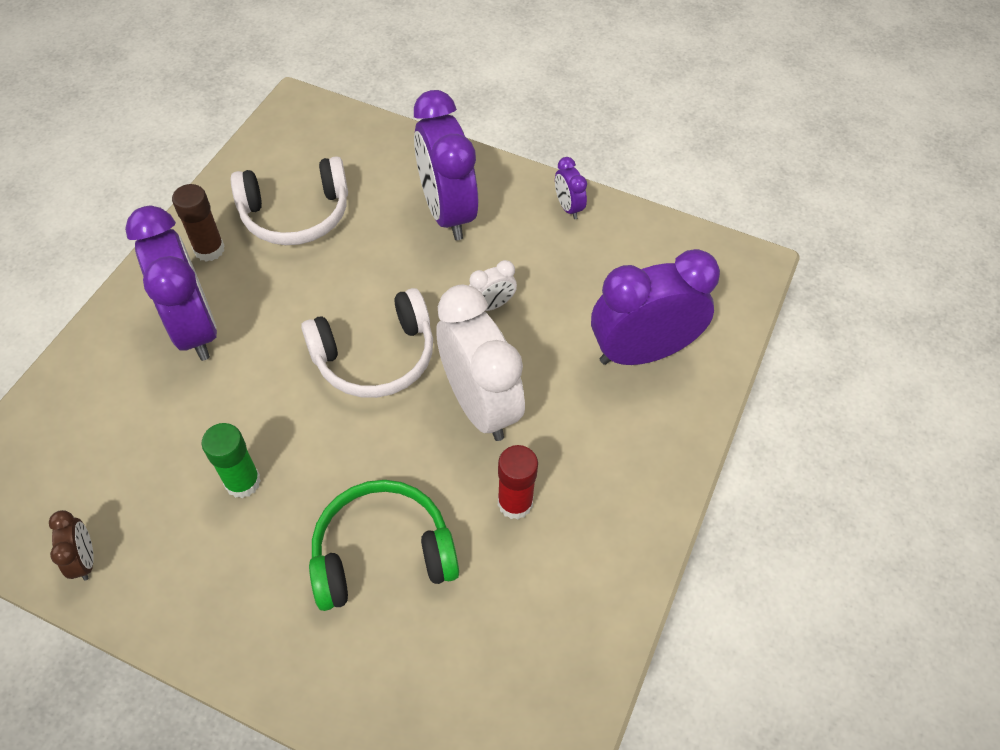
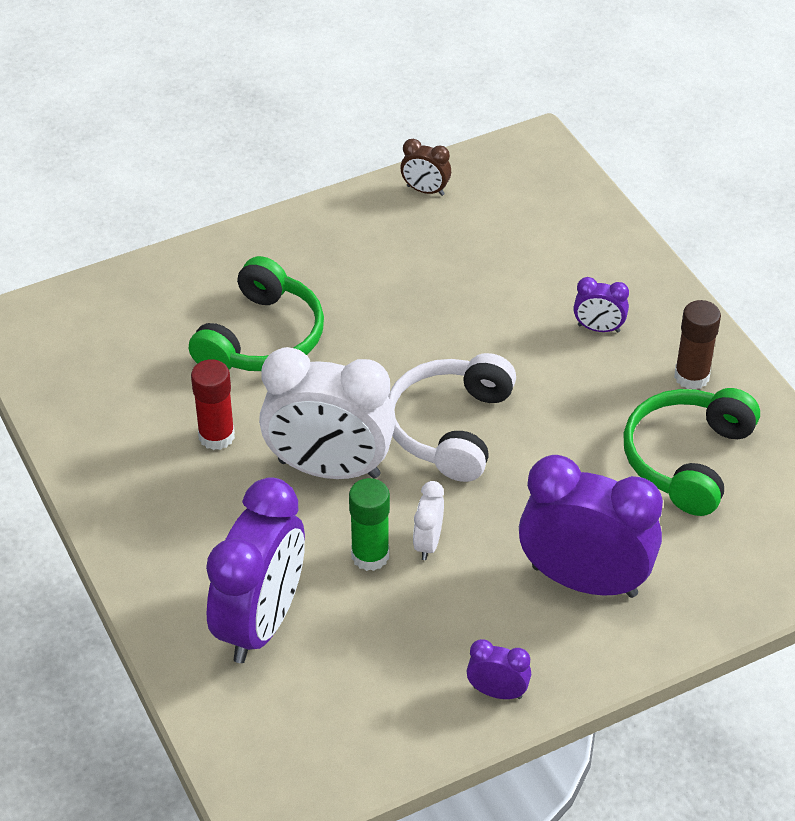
camera: 130 degrees right, 10 degrees down
purple clock [125,206,217,361] -> purple clock [573,277,629,333], size x0.44
green glue stick [201,423,261,498] -> green glue stick moved to [349,478,390,571]
white headphones [231,156,348,245] -> green headphones [623,388,760,516]

